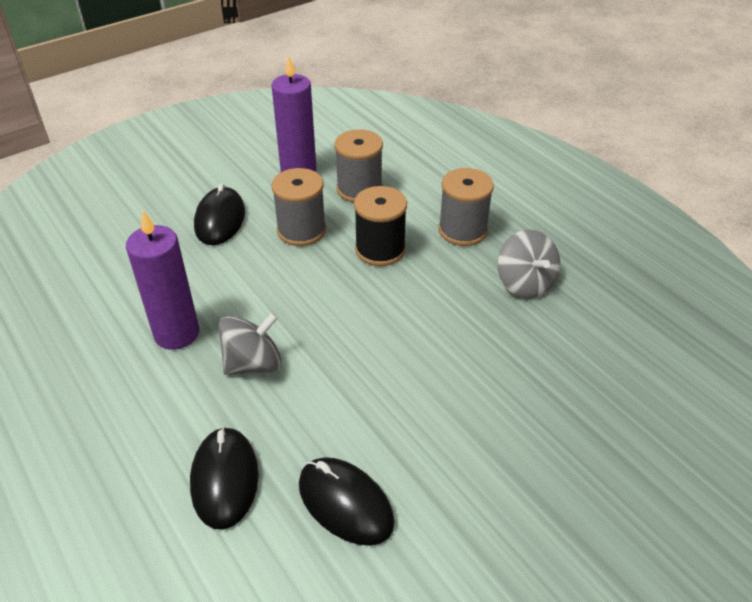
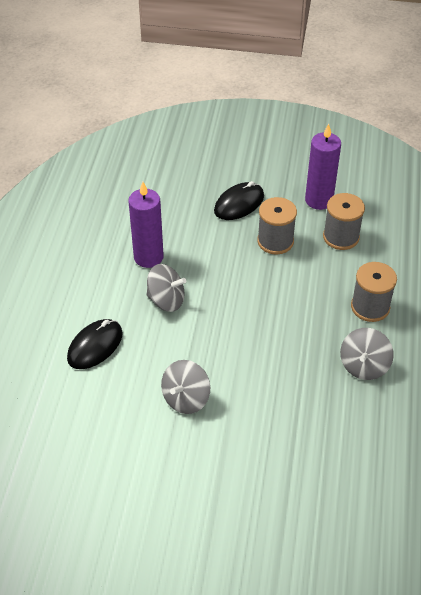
camera: 45 degrees right, 5 degrees up
black mouse [299,457,395,546] -> none
black spool [354,186,407,266] -> none
none -> grey spinning top [161,360,210,414]

